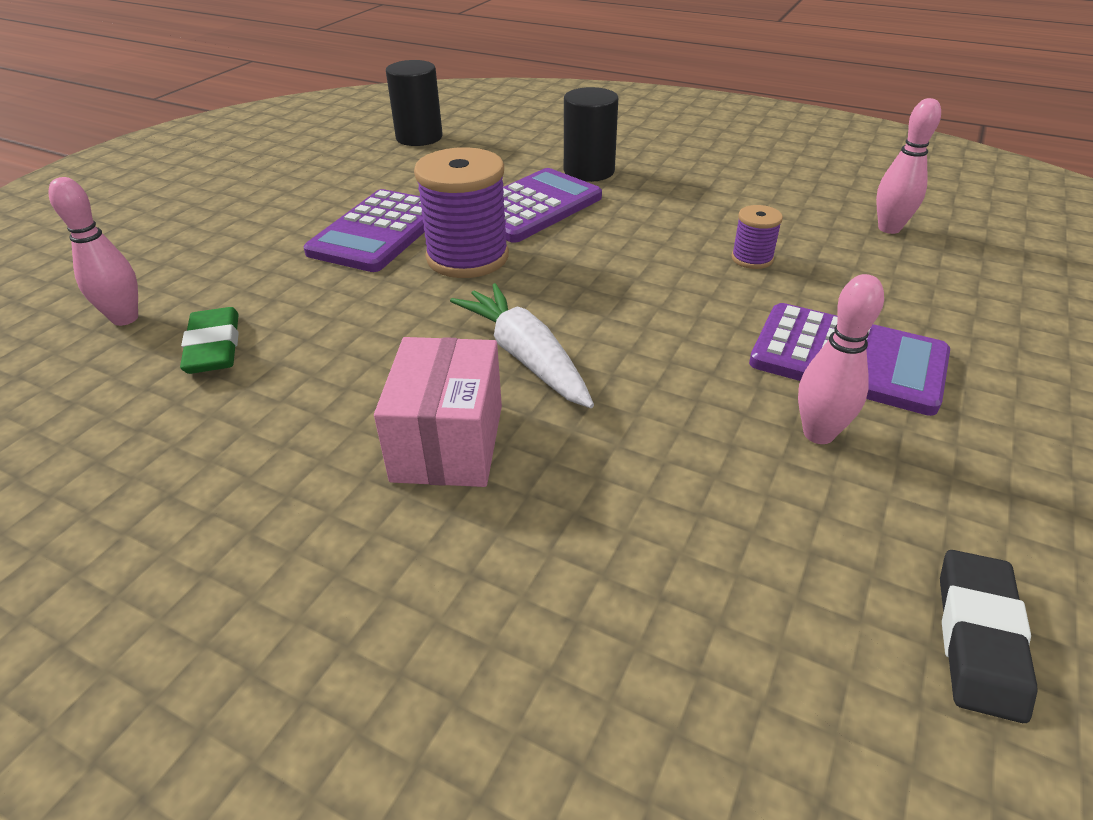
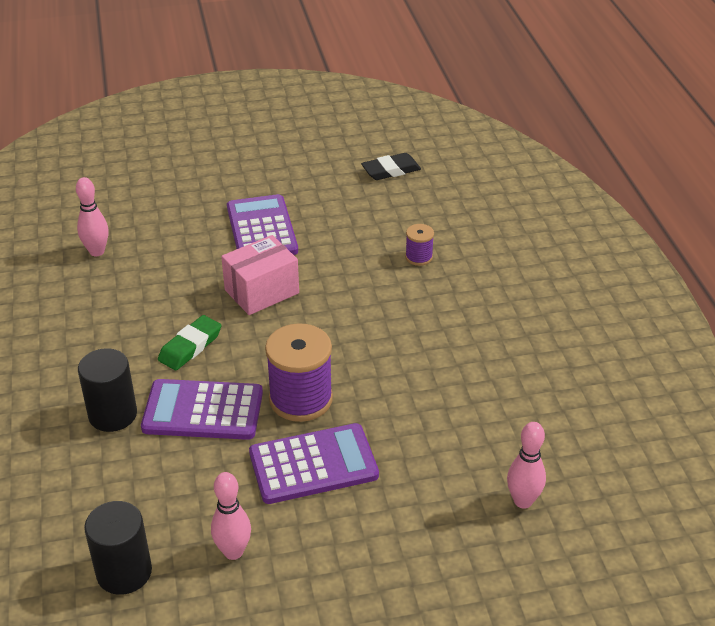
camera: 130 degrees left, 0 degrees up
green eraser [180,307,239,374] -> green eraser moved to [158,315,221,370]
pink box [374,337,502,487] -> pink box moved to [221,235,299,315]
white carrot [450,283,594,408] -> none
purple spool [731,205,783,269] -> purple spool moved to [405,224,434,266]
pink bowling pin [798,274,884,444] -> pink bowling pin moved to [211,472,251,560]

